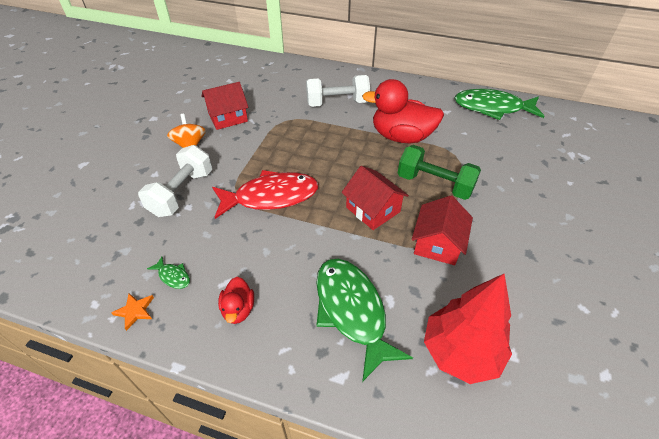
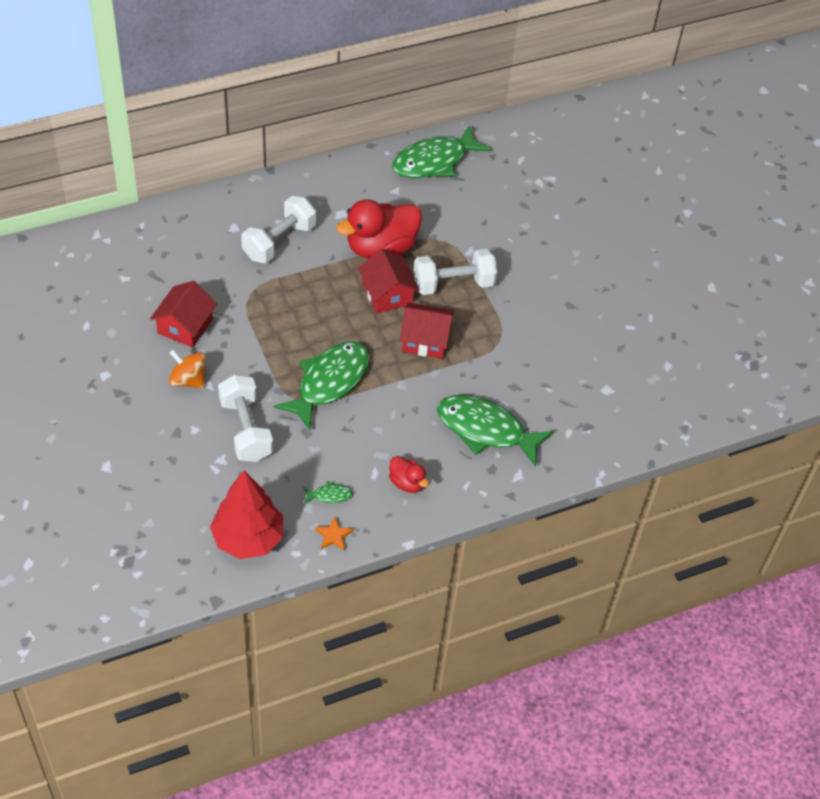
camera: 45 degrees left, 5 degrees up
red fish [212,170,318,219] -> green fish [274,342,370,430]
green dumbbell [398,145,481,200] -> white dumbbell [413,249,497,295]
red house [412,196,473,265] -> red house moved to [358,249,420,314]
red tree [424,273,512,384] -> red tree moved to [210,470,283,559]

